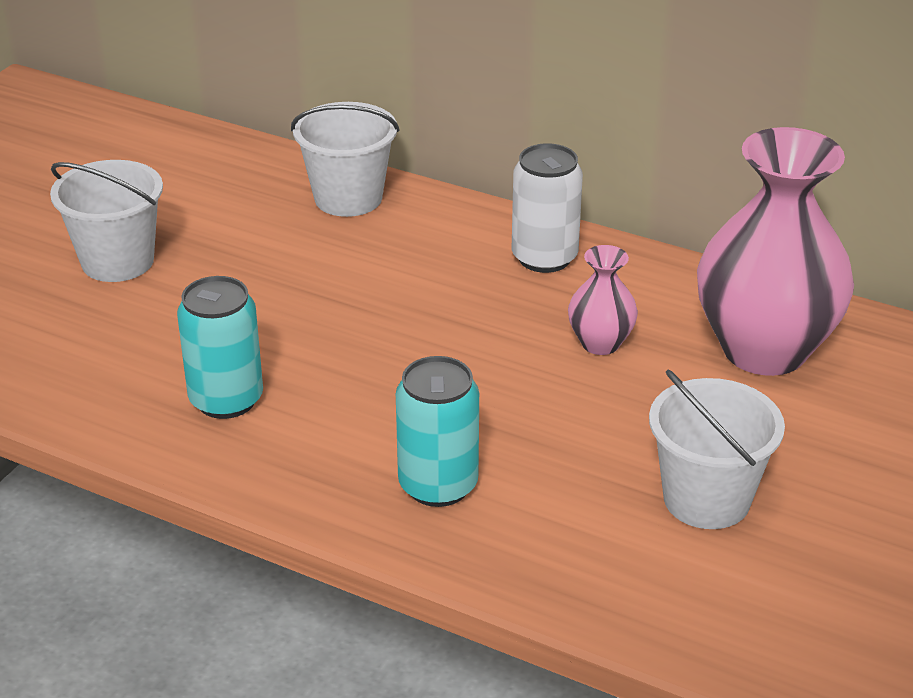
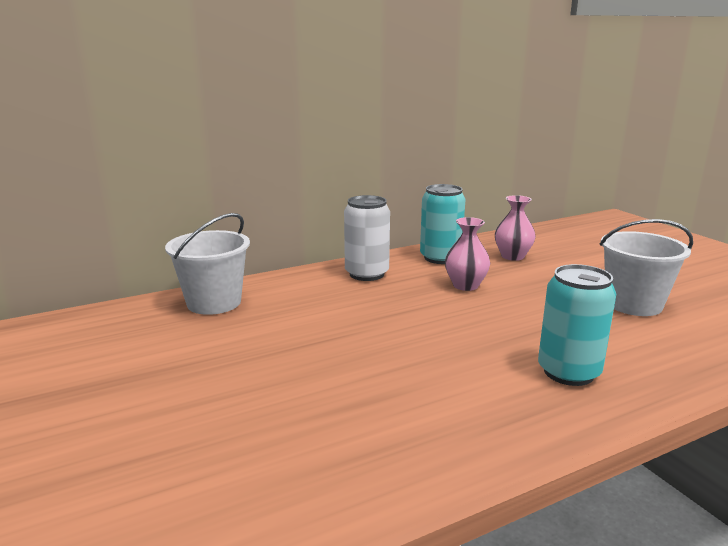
camera: 55 degrees left, 15 degrees down
white bucket [50,160,163,282] -> none
turquoise can [177,276,263,419] -> turquoise can moved to [420,184,465,264]
pink vase [697,127,854,376] -> pink vase [495,195,536,261], size x0.46

